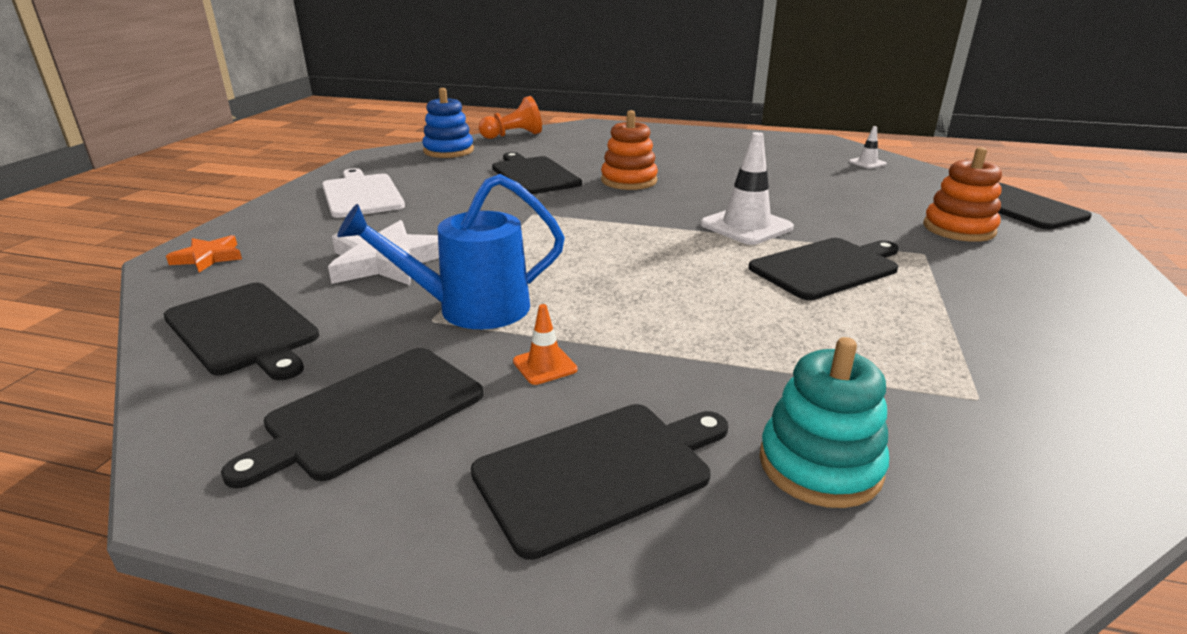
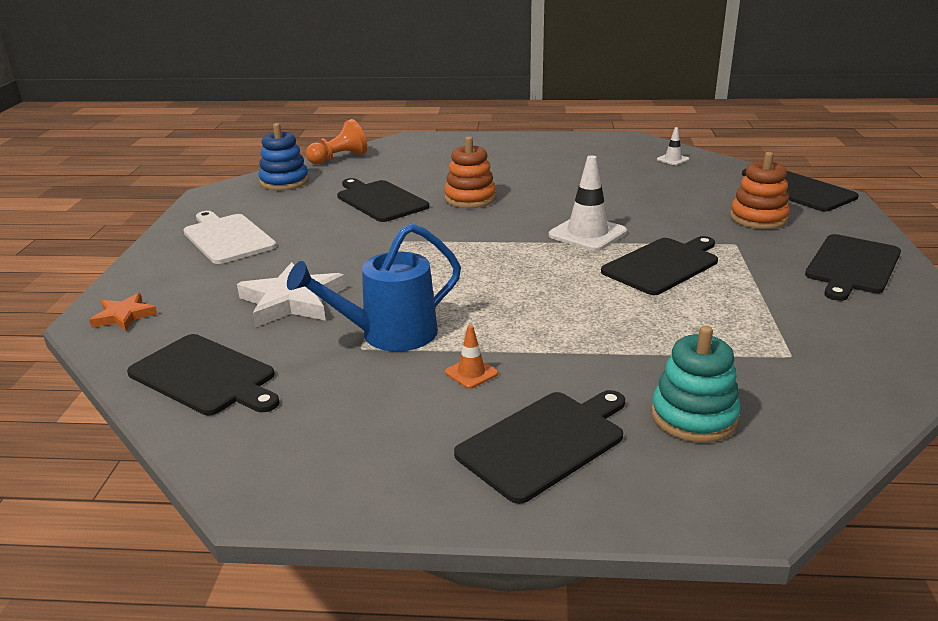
camera: 10 degrees left, 0 degrees up
black cutting board [221,348,483,488] -> black cutting board moved to [805,234,901,301]

